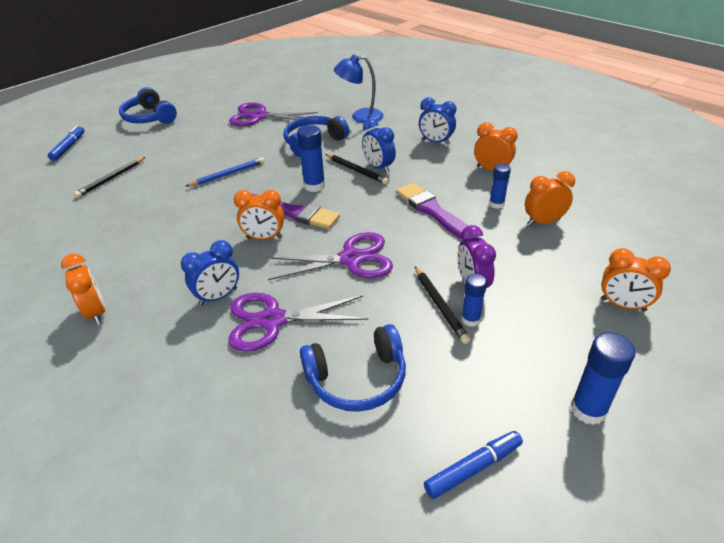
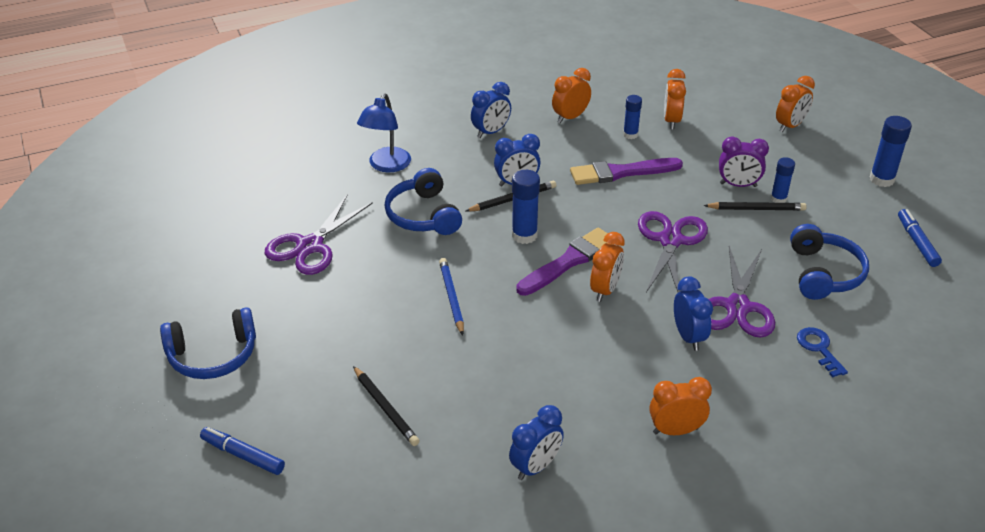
camera: 70 degrees left, 0 degrees up
none -> blue clock [509,405,564,480]
none -> blue key [797,327,848,378]

